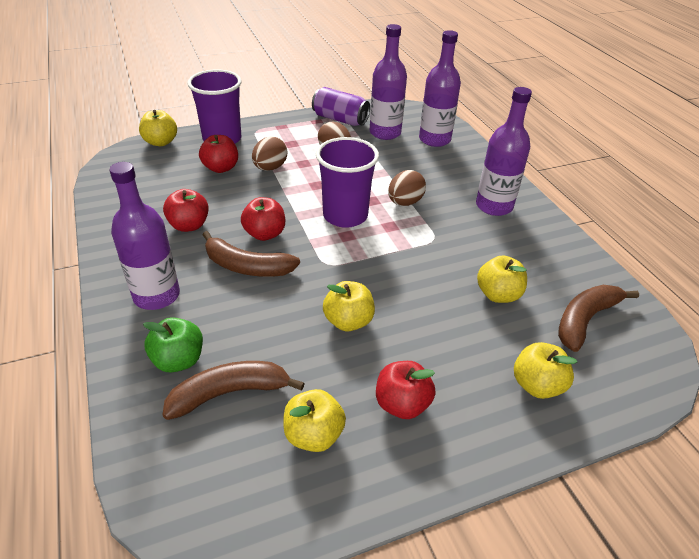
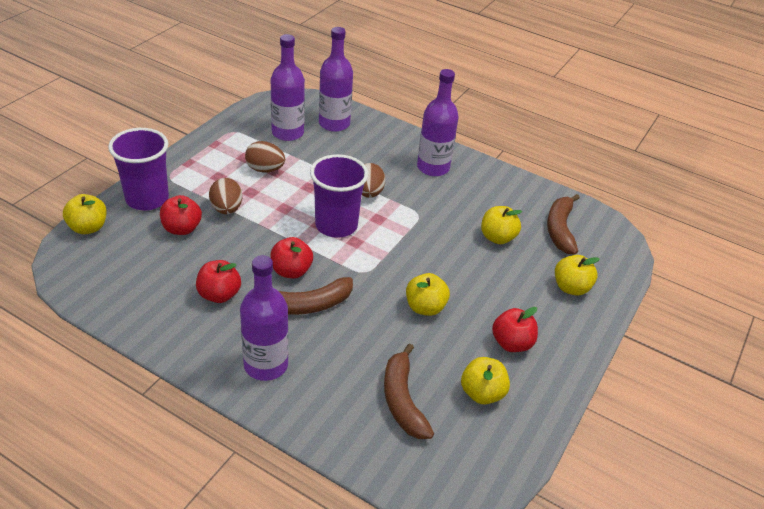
camera: 40 degrees left, 0 degrees up
green apple [143,317,203,372] -> none
brown banana [162,361,305,420] -> brown banana turned 45 degrees counterclockwise [384,343,434,439]
purple can [312,87,370,126] -> none

